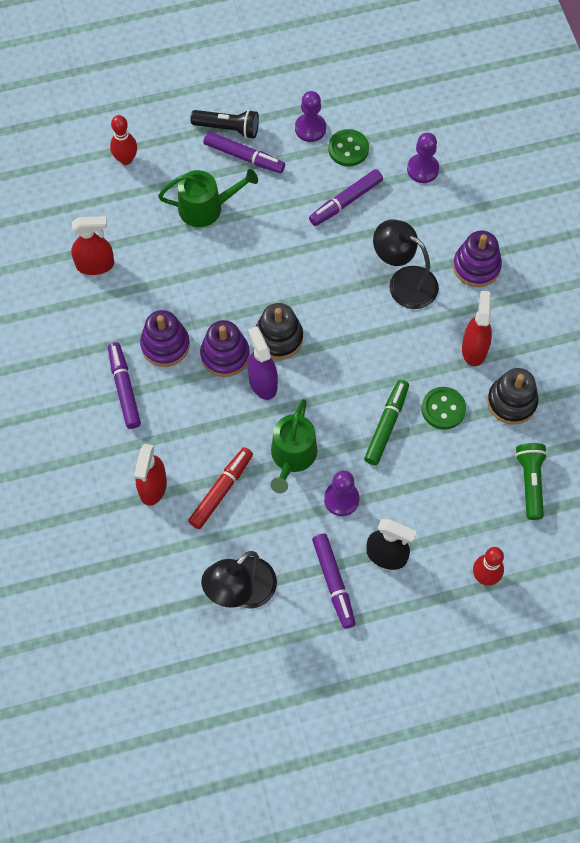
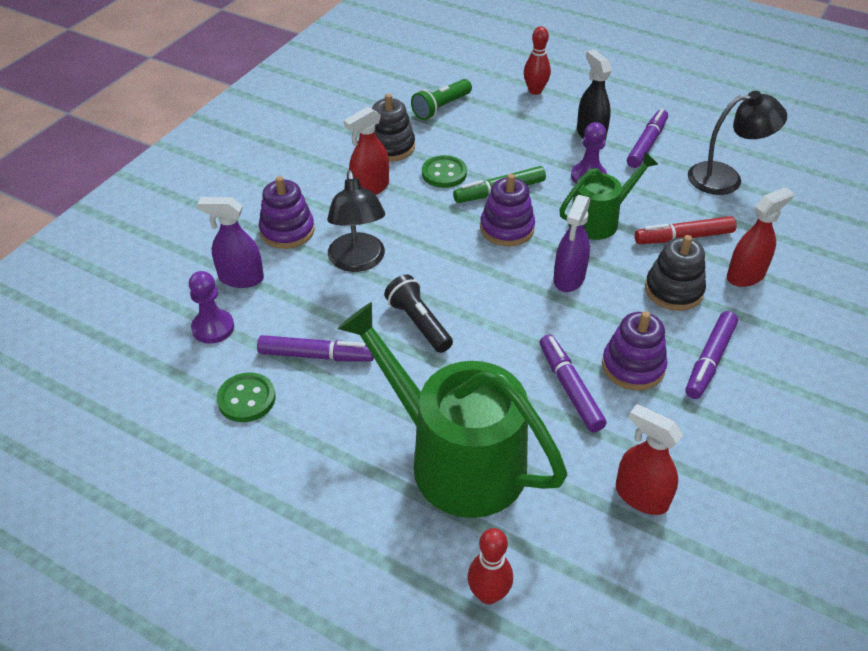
camera: 135 degrees left, 20 degrees down
green watering can [158,169,258,227] -> green watering can [338,302,567,518], size x1.79
black flashlight [191,110,259,139] -> black flashlight moved to [384,274,453,353]
purple stacking toy [200,320,250,377] -> purple stacking toy moved to [480,174,535,246]
purple marker [203,132,285,173] -> purple marker moved to [540,335,607,432]
black stacking toy [256,303,303,360] -> black stacking toy moved to [645,235,706,311]
purple pawn [295,91,326,142] -> none
none -> purple spray bottle [197,197,264,288]

